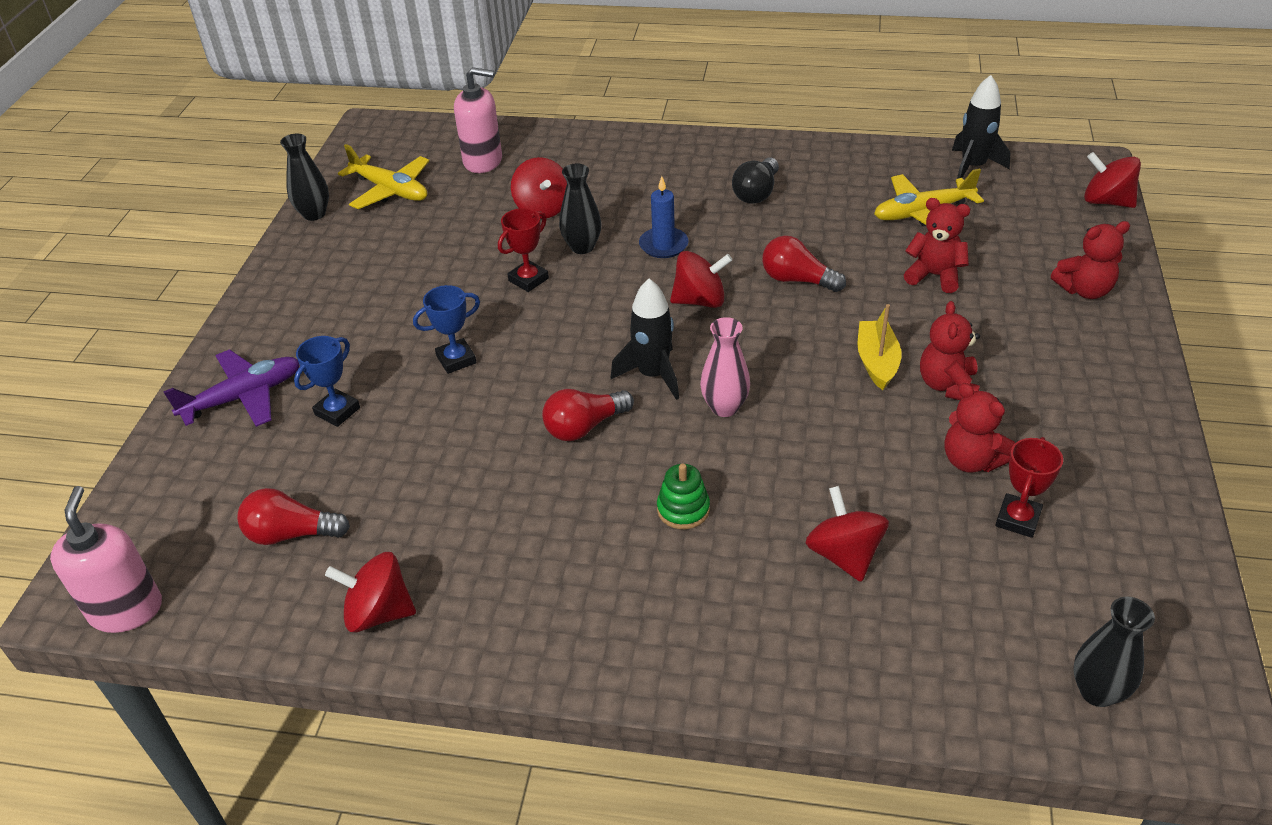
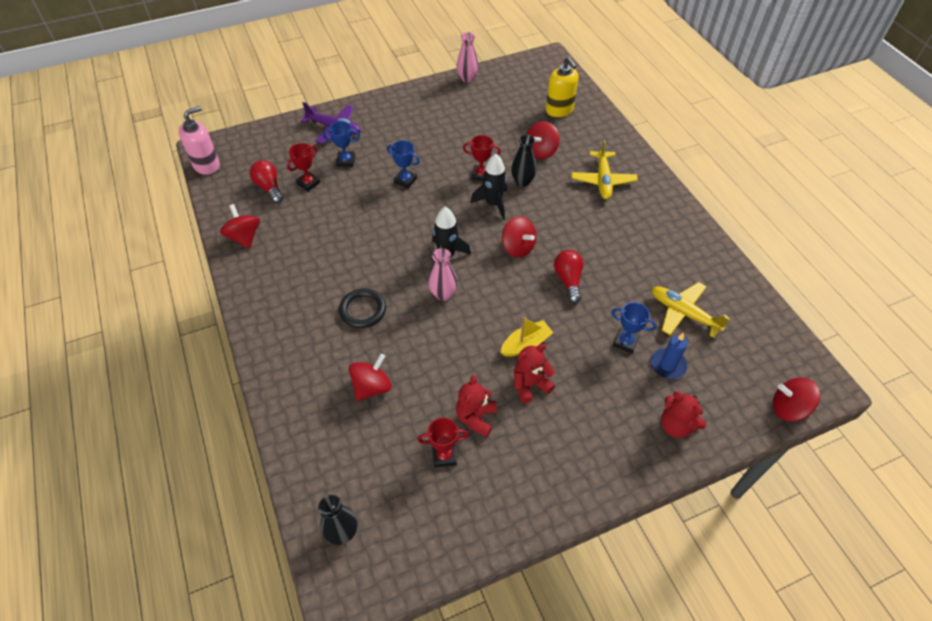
camera: 55 degrees right, 10 degrees up
black vase [280,134,329,221] -> pink vase [457,32,479,83]
yellow plane [338,144,429,209] -> yellow plane moved to [571,140,638,200]
pink soap dispenser [454,67,502,173] -> yellow soap dispenser [546,57,579,117]
red light bulb [542,389,634,441] -> none
blue candle [639,176,689,258] -> blue candle moved to [651,332,688,379]
green stacking toy [657,464,710,529] -> black ring [339,289,386,328]
black light bulb [732,157,779,204] -> none
red teddy bear [904,198,970,293] -> blue trophy [611,302,657,353]
black rocket [952,75,1010,179] -> black rocket moved to [471,154,507,219]
red spinning top [1084,152,1141,208] -> red spinning top turned 75 degrees counterclockwise [773,378,820,421]
none -> red trophy [287,143,320,191]

